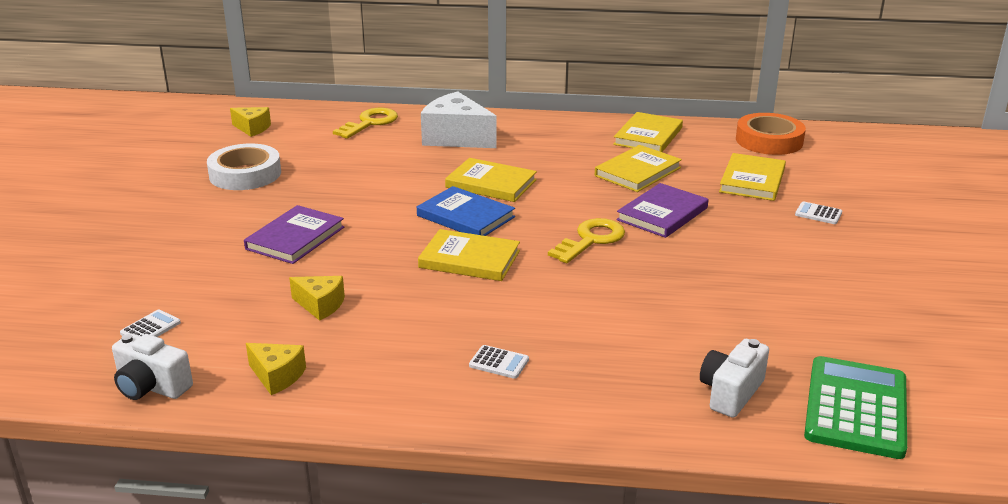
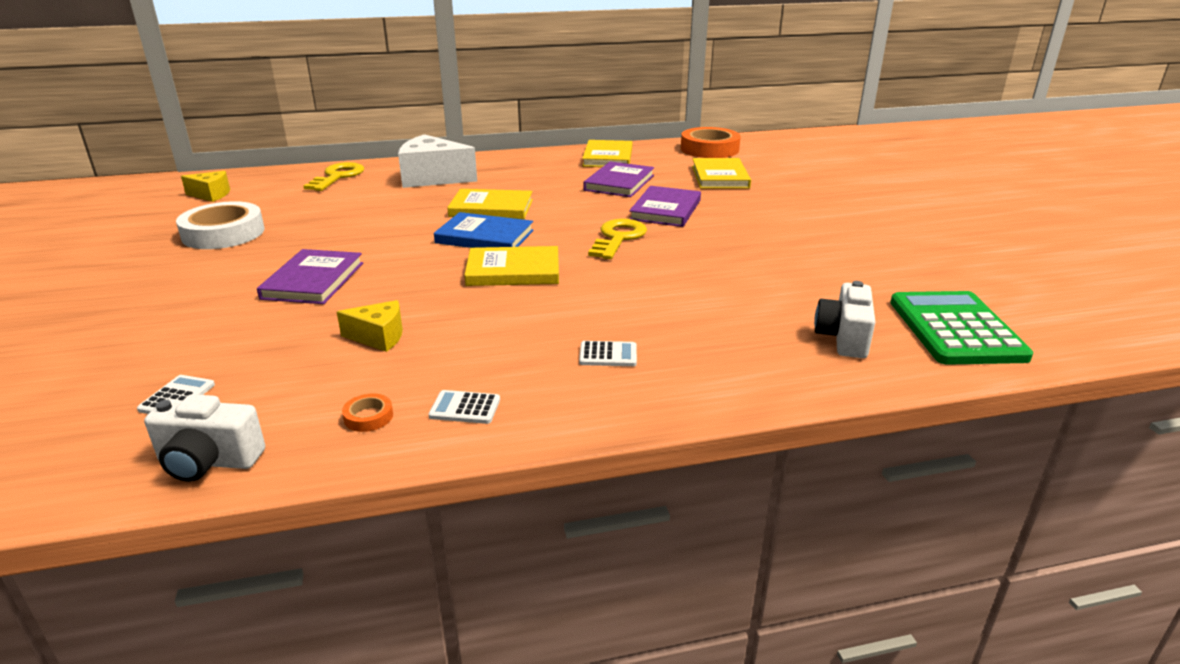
camera: 20 degrees left, 0 degrees up
yellow cheese [246,343,306,395] -> orange tape [342,393,393,432]
yellow book [595,145,682,192] -> purple book [583,161,654,197]
white calculator [795,201,842,224] -> white calculator moved to [429,390,500,424]

